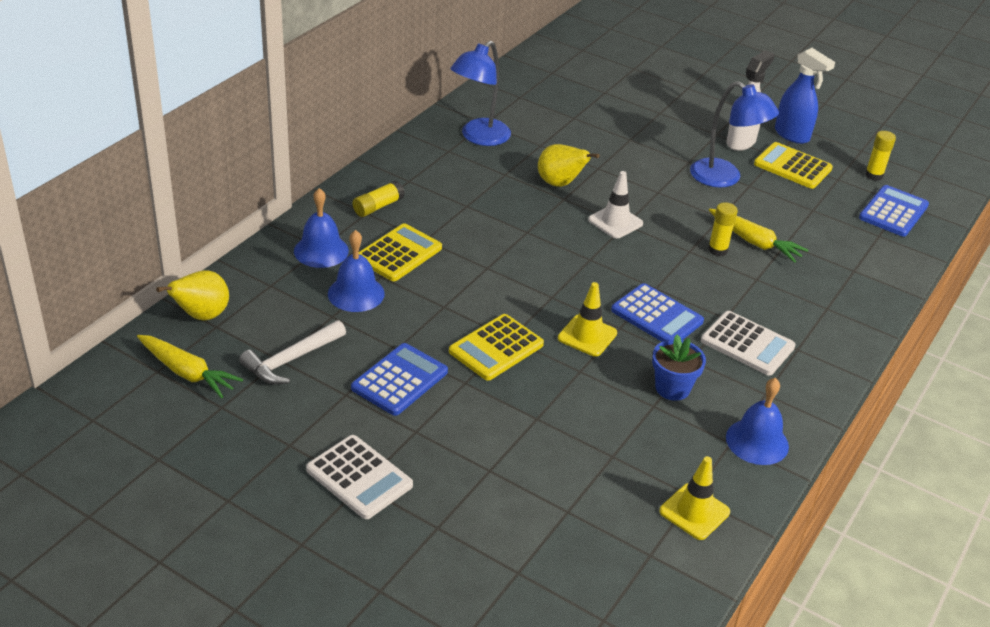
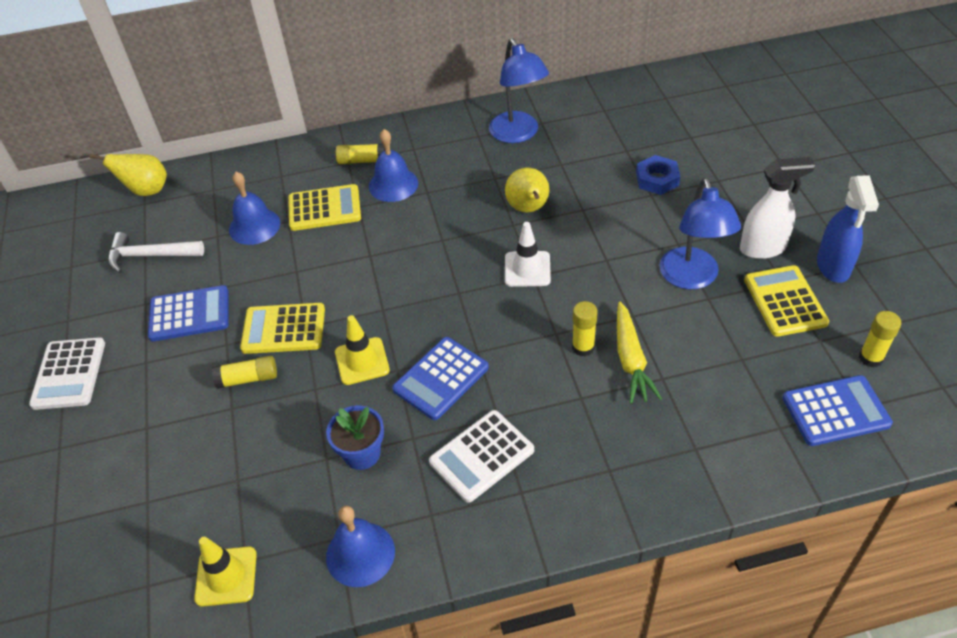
camera: 50 degrees right, 10 degrees up
yellow carrot [137,335,243,398] -> none
blue bell [294,188,349,268] -> blue bell moved to [369,129,418,202]
blue lamp [450,41,511,146] -> blue lamp turned 105 degrees counterclockwise [489,39,549,143]
blue calculator [611,283,704,342] -> blue calculator turned 45 degrees clockwise [392,337,489,420]
white calculator [701,311,796,376] -> white calculator turned 60 degrees clockwise [429,410,534,503]
none -> yellow glue stick [212,356,277,389]
none -> blue nut [636,155,680,195]

